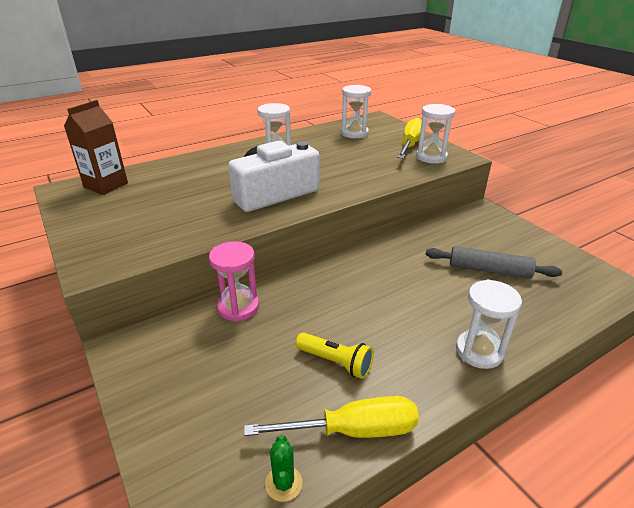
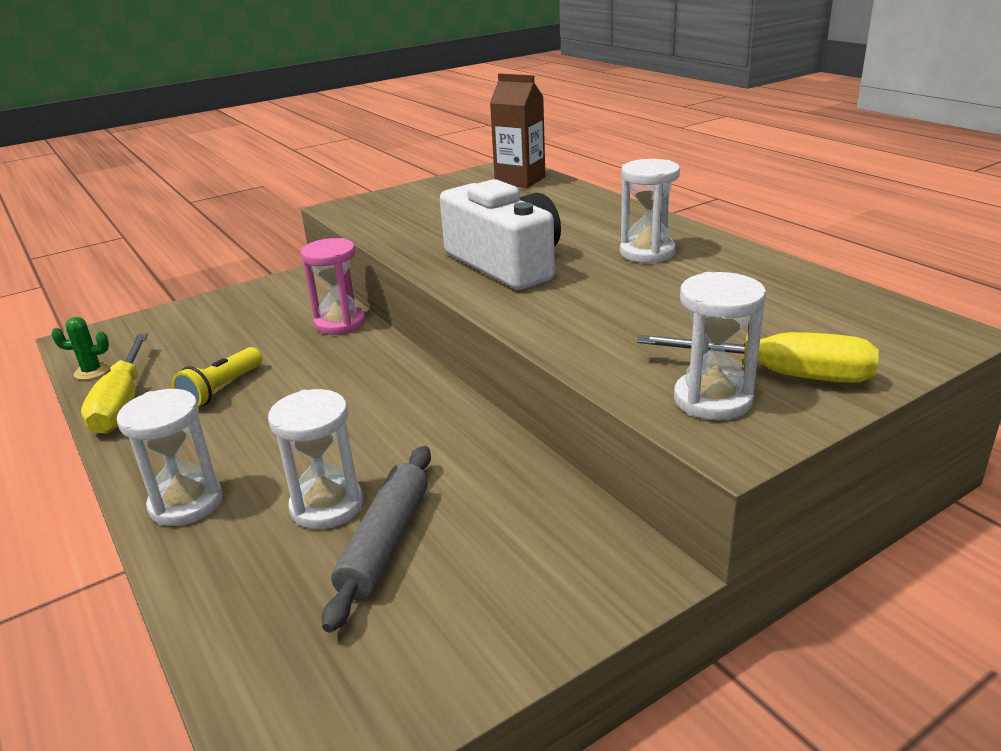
camera: 90 degrees right, 5 degrees down
white hourglass [341,85,371,138] -> white hourglass moved to [268,389,363,529]

